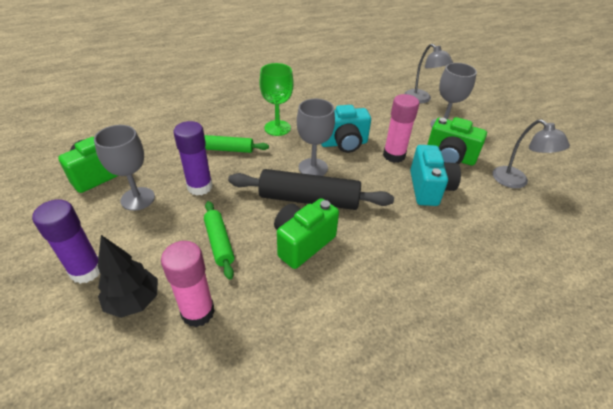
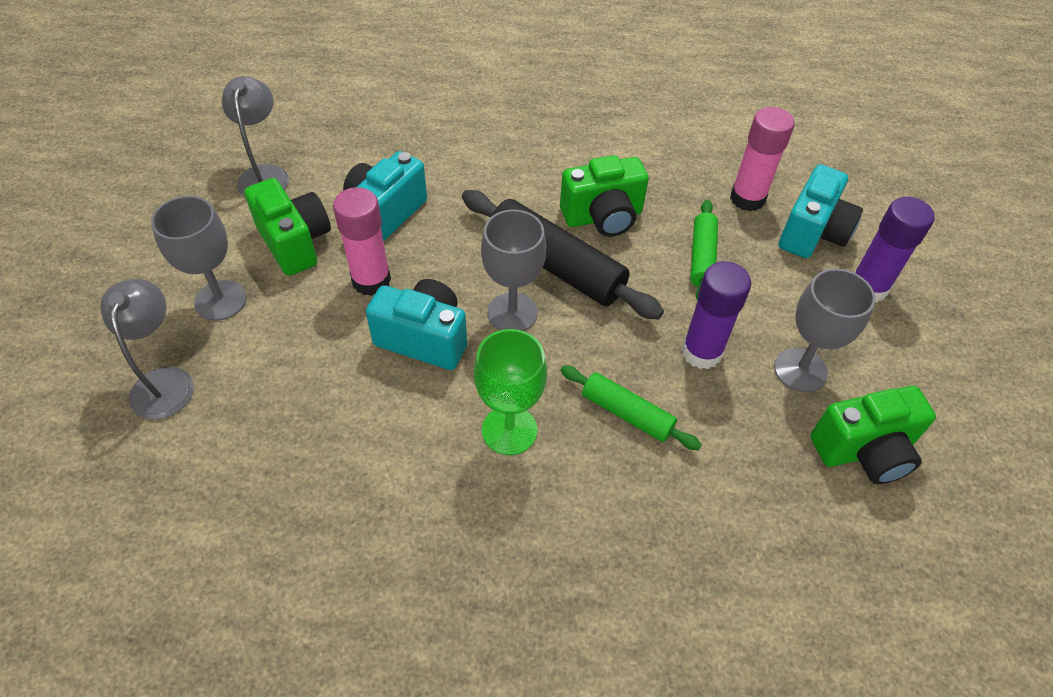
camera: 150 degrees left, 10 degrees up
black tree [98,235,158,318] -> turquoise camera [779,164,863,258]

